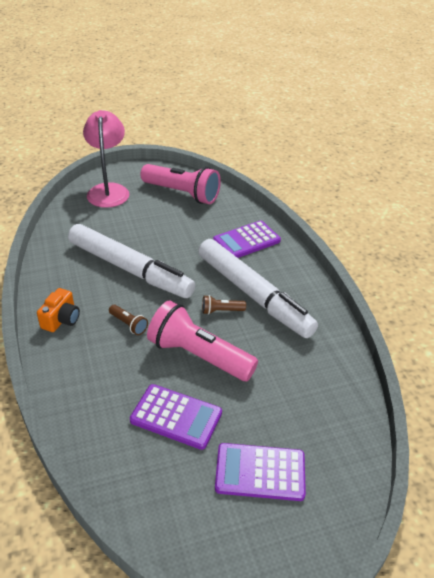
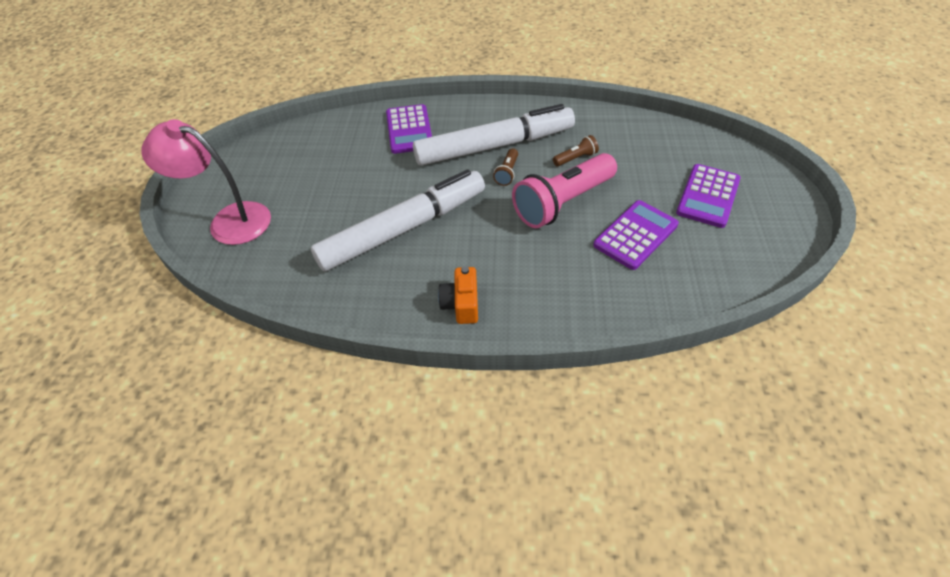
camera: 65 degrees left, 10 degrees up
orange camera [37,288,80,332] -> orange camera turned 135 degrees counterclockwise [438,266,478,324]
brown flashlight [109,305,148,335] -> brown flashlight moved to [553,135,599,166]
pink flashlight [140,164,221,204] -> none

